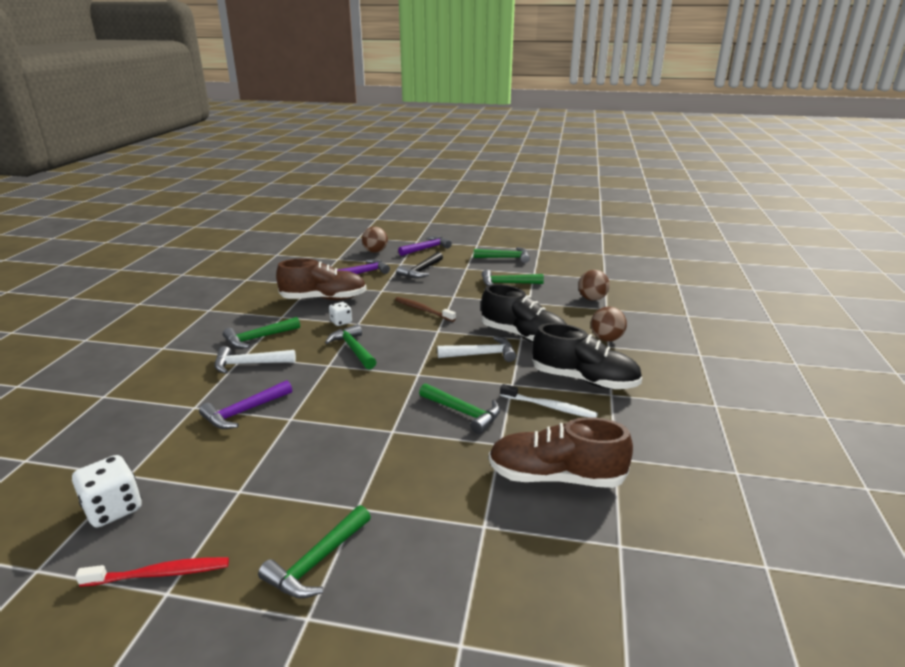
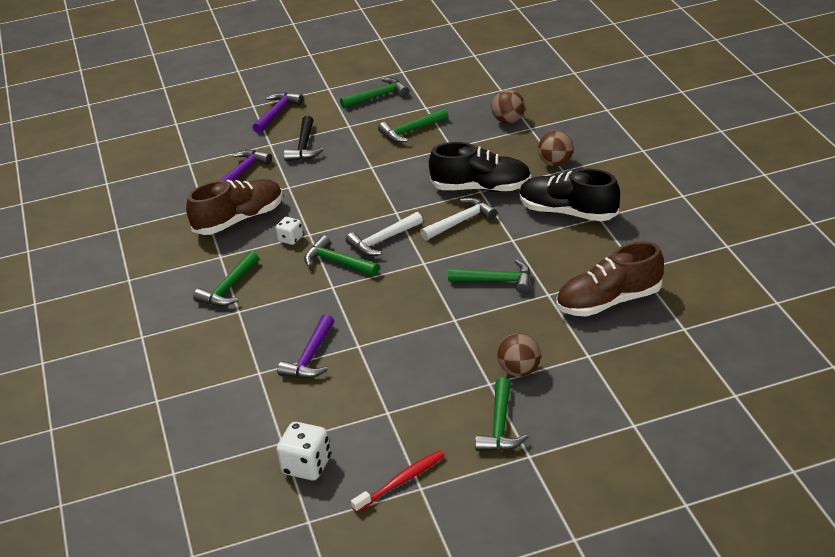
camera: 25 degrees left, 10 degrees up
white hammer [215,346,296,374] -> white hammer moved to [345,212,423,256]
brown ball [362,227,388,253] -> brown ball moved to [497,333,541,377]
brown toothbrush [395,297,456,322] -> none
white toothbrush [500,384,598,418] -> none
black shoe [532,323,642,389] -> black shoe turned 150 degrees counterclockwise [520,169,620,221]

